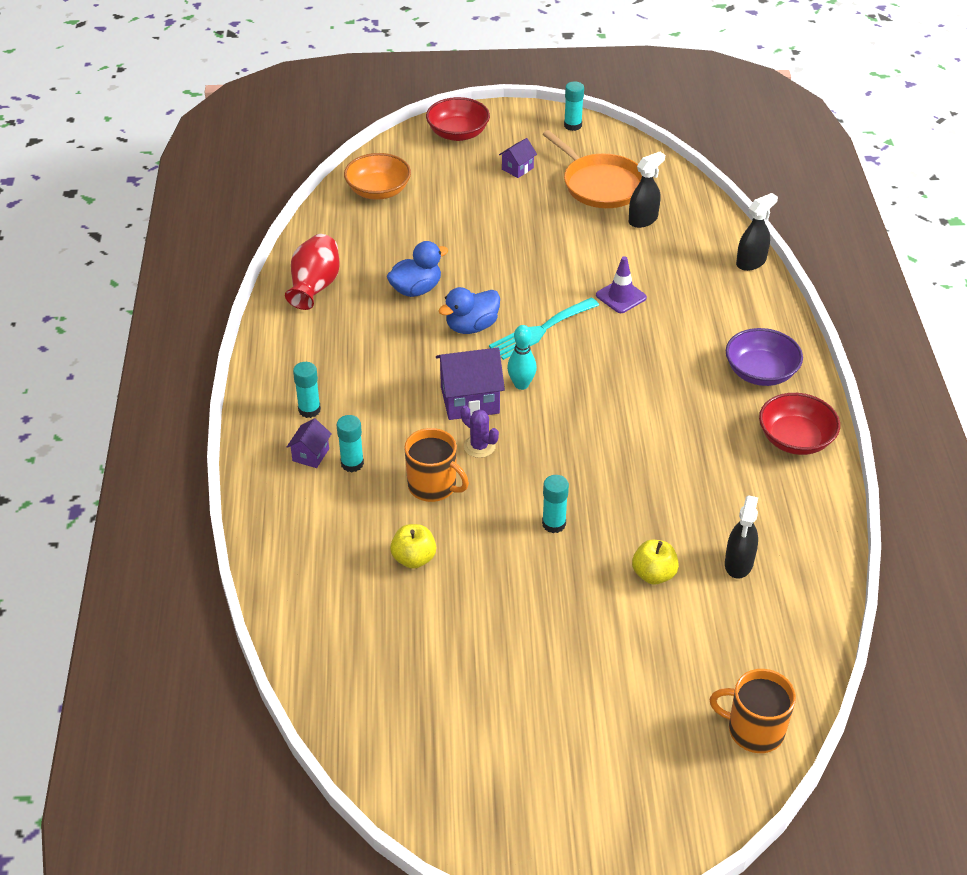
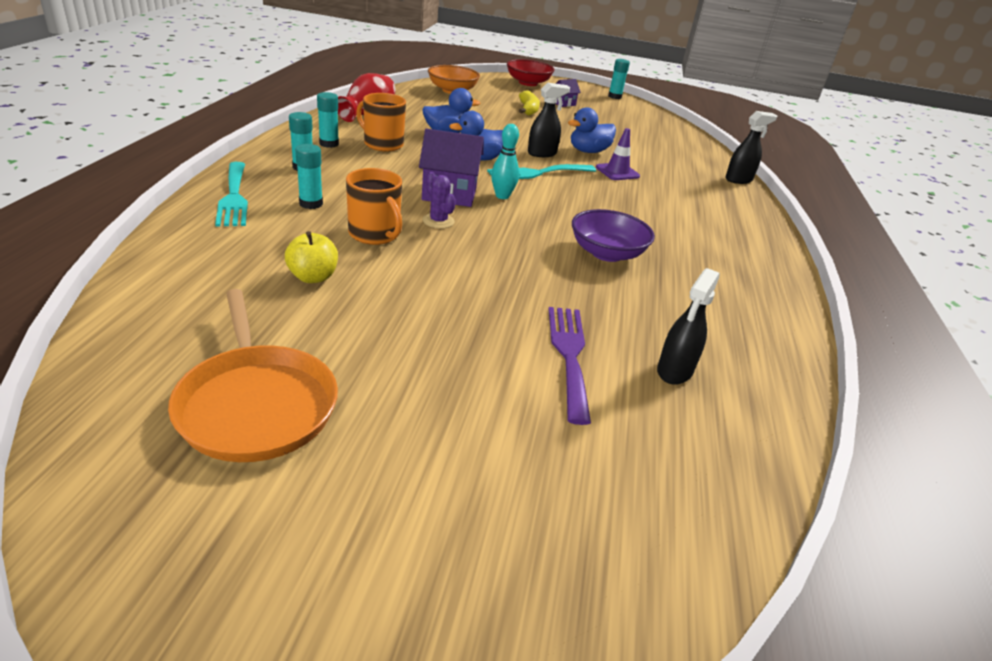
camera: 10 degrees right, 10 degrees down
purple house [287,418,331,468] -> none
turquoise glue stick [542,475,569,533] -> turquoise glue stick moved to [317,92,339,148]
orange pan [543,130,642,208] -> orange pan moved to [168,289,338,462]
black spray bottle [629,152,665,228] -> black spray bottle moved to [528,83,570,157]
yellow apple [632,540,679,584] -> purple fork [548,307,591,425]
orange mug [710,669,796,753] -> orange mug moved to [356,93,406,151]
purple bowl [726,328,803,386] -> purple bowl moved to [572,209,655,262]
red bowl [759,393,840,455] -> none
none -> turquoise fork [215,162,248,226]
none -> yellow banana [519,90,540,116]
none -> blue duck [568,107,616,153]

